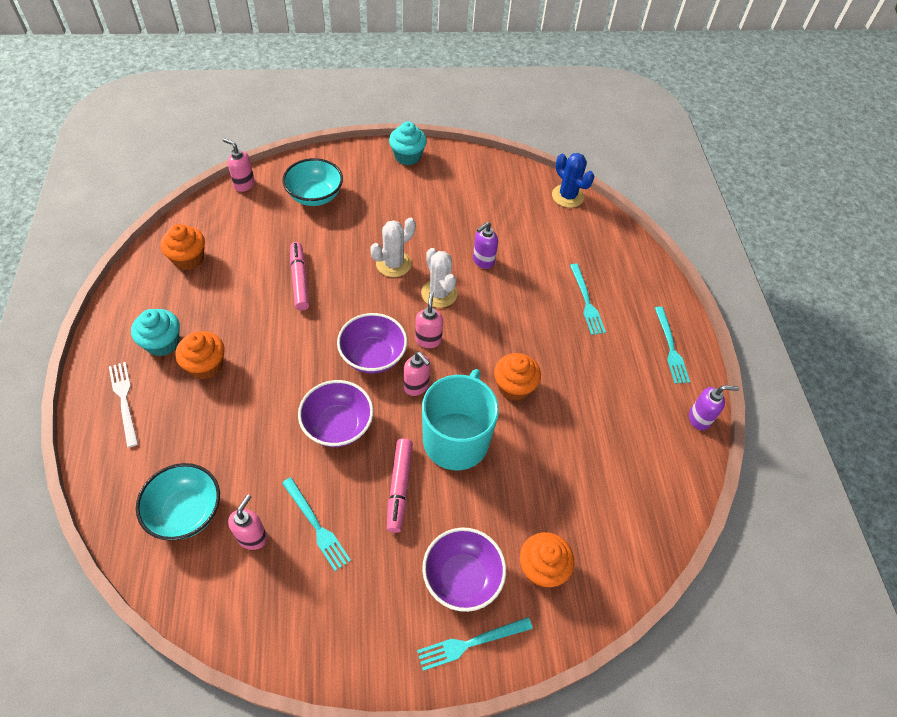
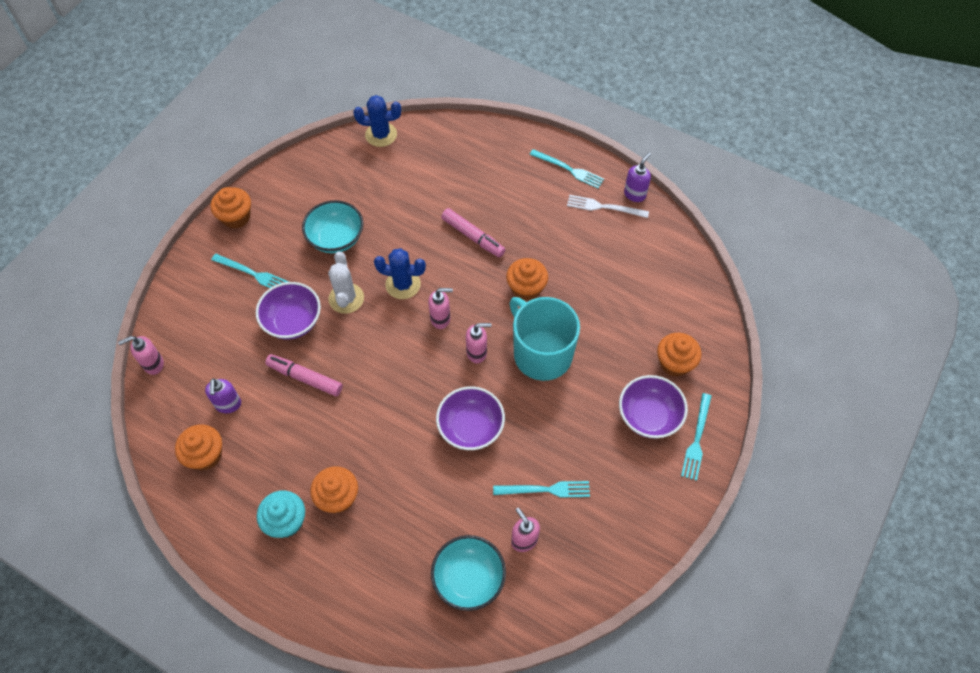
camera: 50 degrees left, 5 degrees up
white fork [109,362,138,448] -> white fork moved to [567,195,649,218]
turquoise bowl [282,158,343,206] -> turquoise bowl moved to [302,200,363,253]
purple bowl [337,313,407,373] -> purple bowl moved to [256,282,321,340]
pink marker [387,438,413,533] -> pink marker moved to [441,208,505,257]
turquoise cupcake [389,122,427,165] -> orange cupcake [211,187,251,229]
pink soap dispenser [415,292,443,348] -> pink soap dispenser turned 135 degrees clockwise [428,288,453,329]
white cactus [421,248,457,308] -> blue cactus [374,248,426,299]
purple soap dispenser [473,222,498,269] -> purple soap dispenser moved to [205,378,241,413]
turquoise fork [570,263,606,335] -> turquoise fork moved to [211,254,289,288]

